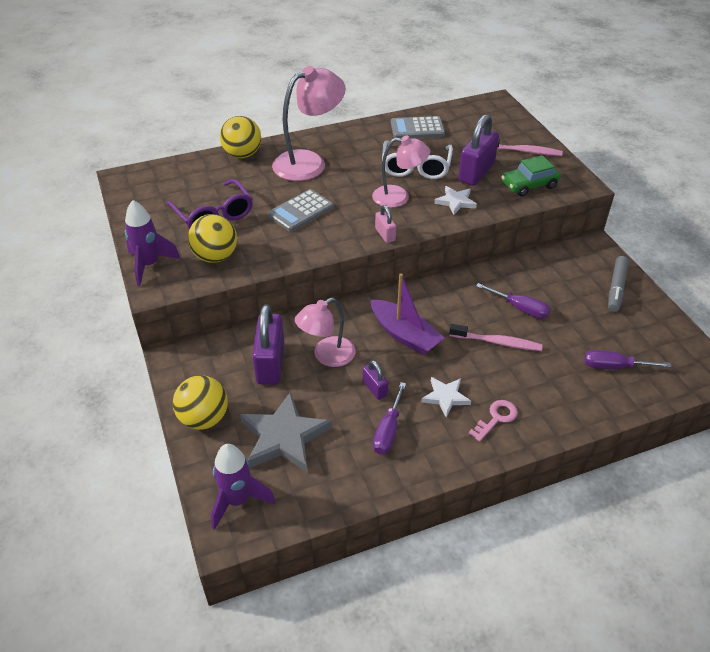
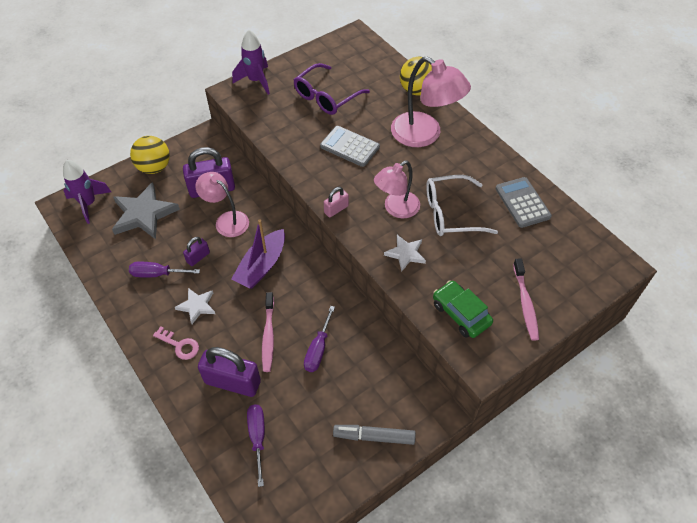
camera: 75 degrees right, 10 degrees up
yellow ball [188,214,237,263] -> none
pink lamp [372,136,430,208] -> pink lamp turned 60 degrees clockwise [374,161,420,219]
purple padlock [458,114,499,186] -> purple padlock moved to [198,347,261,397]

